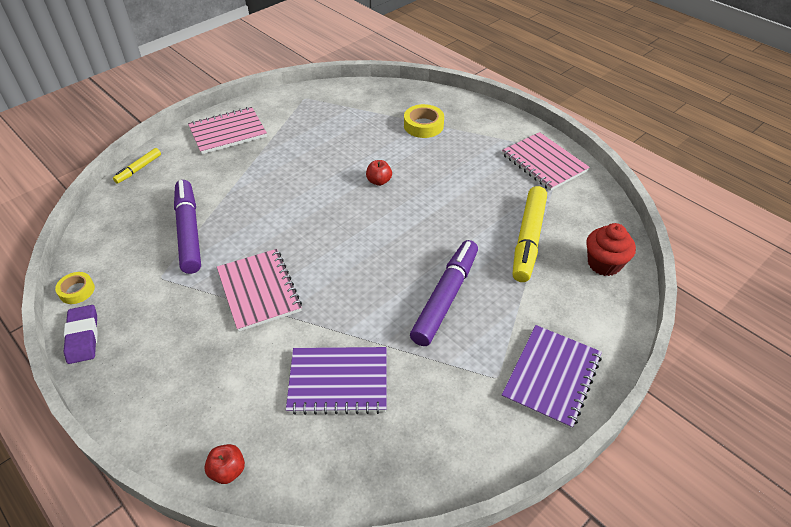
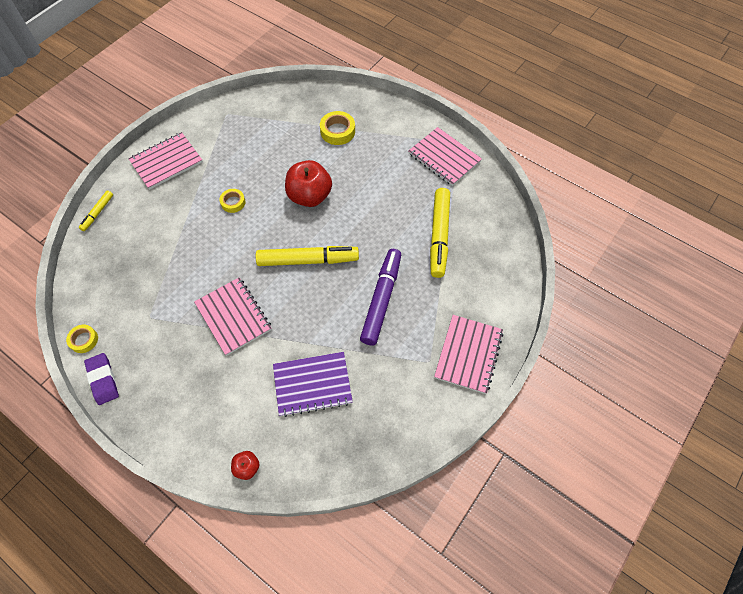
camera: 10 degrees left, 15 degrees up
purple marker [174,180,201,274] -> none
red apple [366,160,392,186] -> red apple [285,160,332,207], size x2.09
purple notebook [502,325,602,429] -> pink notebook [434,315,503,394]
red cupcake [586,223,636,276] -> none
none -> yellow tape [220,189,246,213]
none -> yellow marker [256,246,359,266]

